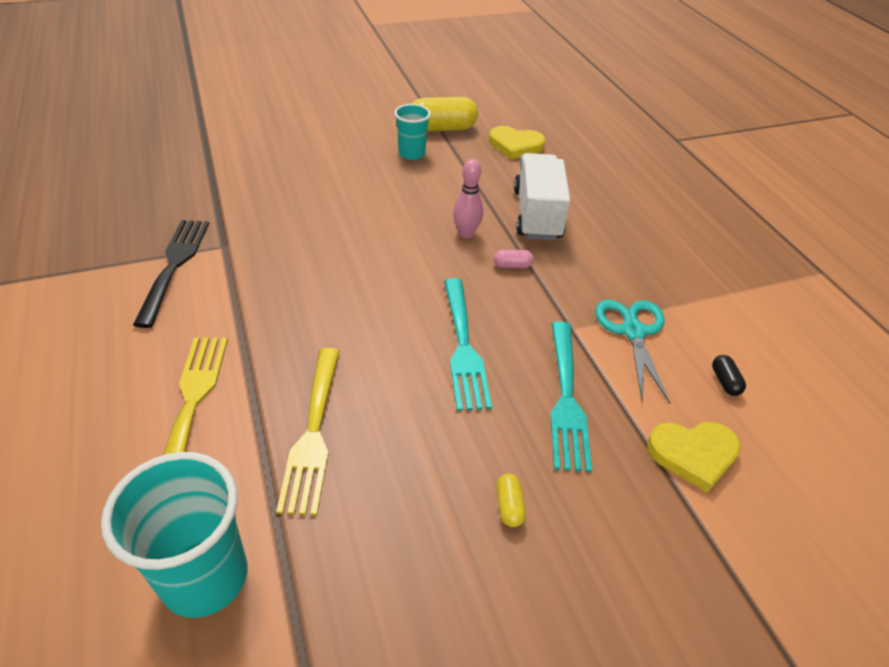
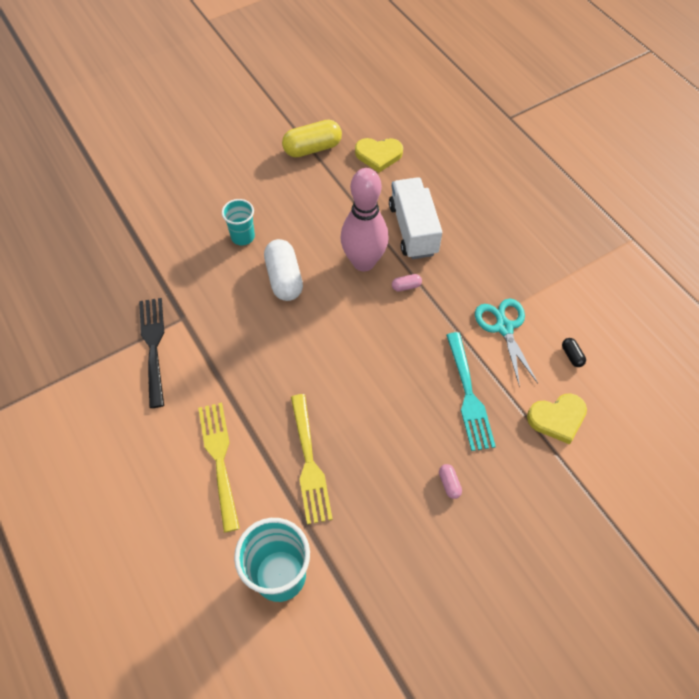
camera: 10 degrees left, 15 degrees up
turquoise cup [394,104,431,160] -> turquoise cup moved to [222,199,255,245]
turquoise fork [444,278,492,411] -> none
pink bowling pin [453,159,484,238] -> pink bowling pin [340,168,389,272], size x1.95
yellow capsule [496,473,526,527] -> pink capsule [439,464,462,499]
none -> white capsule [264,239,303,301]

